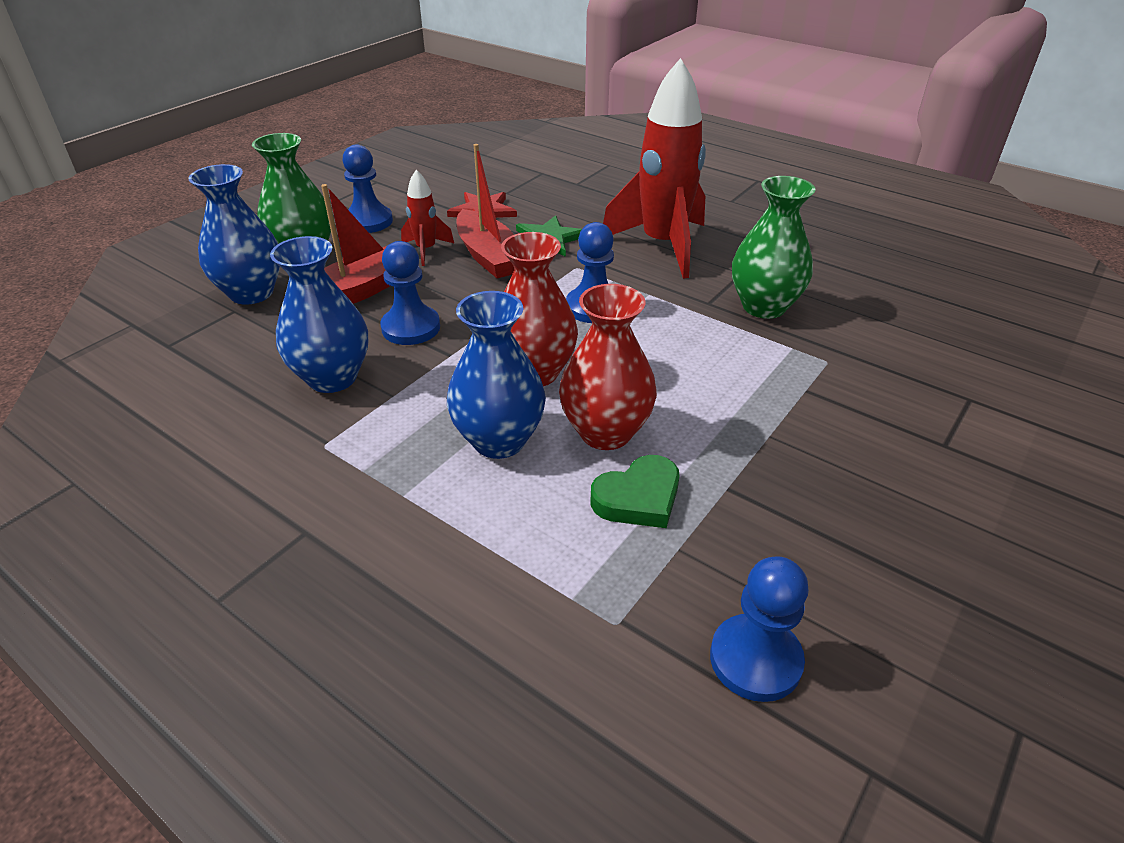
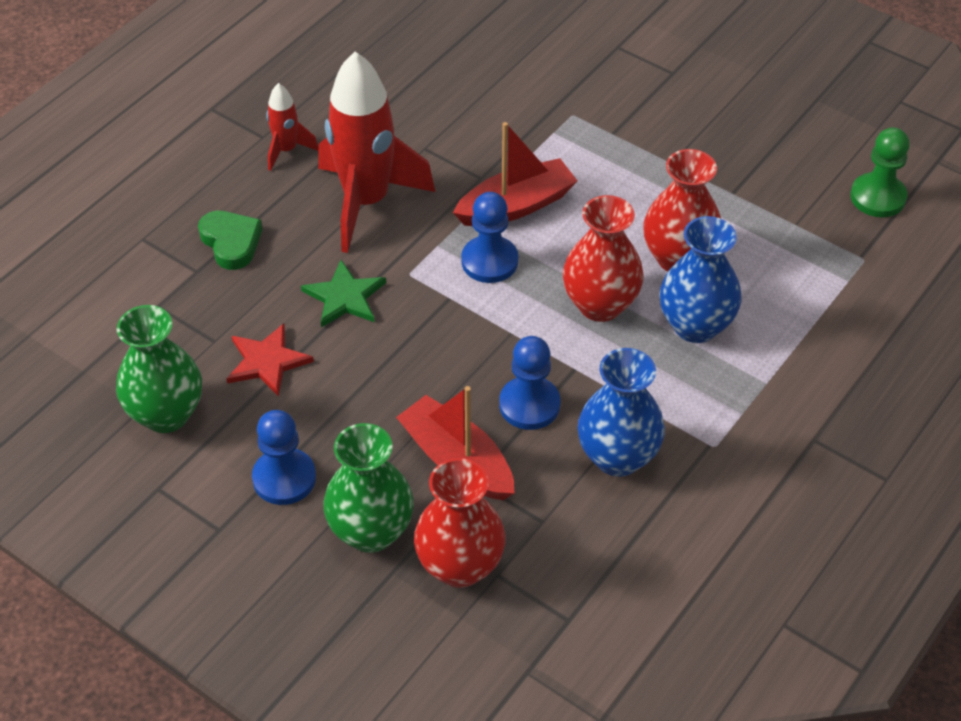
camera: 90 degrees left, 10 degrees up
blue vase [188,164,280,305] -> red vase [414,458,506,588]
red rocket [401,170,454,266] -> red rocket moved to [267,83,319,171]
red boat [457,144,515,278] -> red boat moved to [453,122,577,226]
green heart [591,455,679,528] -> green heart moved to [198,211,263,270]
blue pawn [710,556,809,702] -> green pawn [850,127,910,217]
green vase [732,176,816,319] -> green vase moved to [116,305,202,433]

